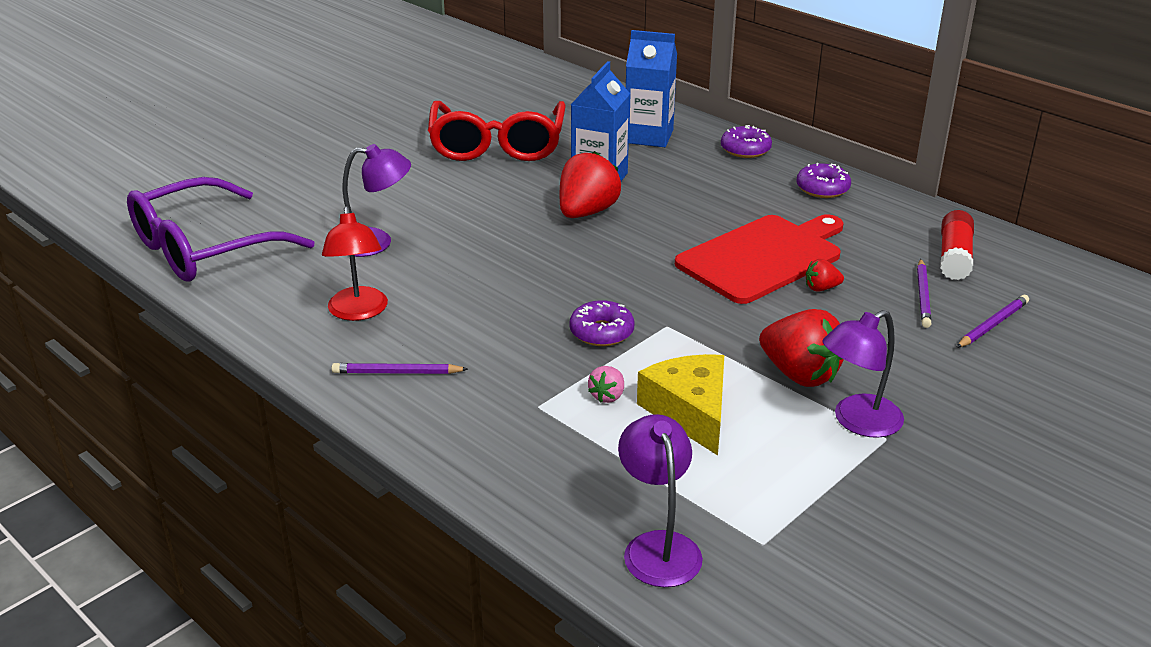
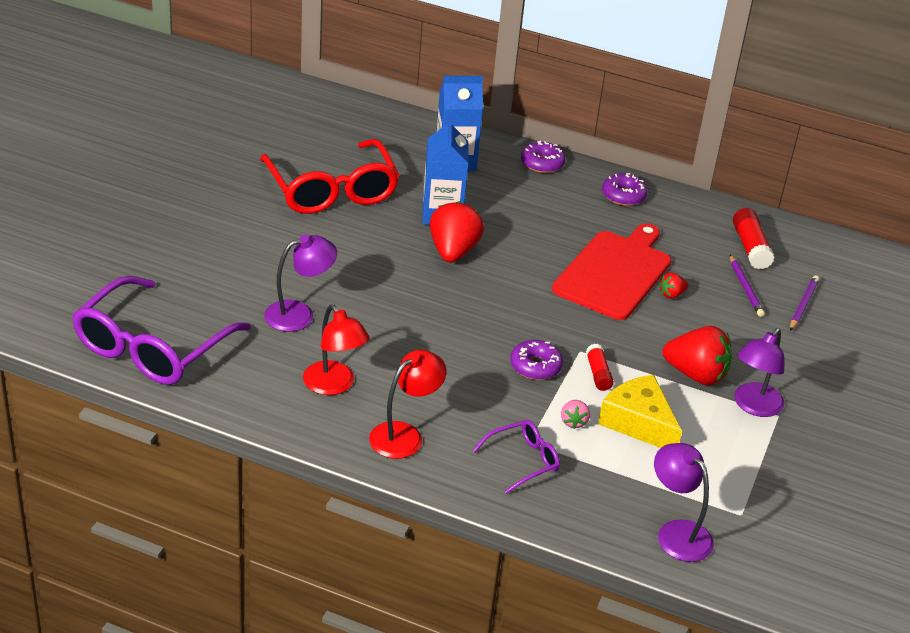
camera: 25 degrees left, 5 degrees up
purple pencil [331,363,468,374] -> red lamp [369,350,447,459]
none -> purple glasses [473,420,560,494]
none -> red glue stick [586,344,614,391]

